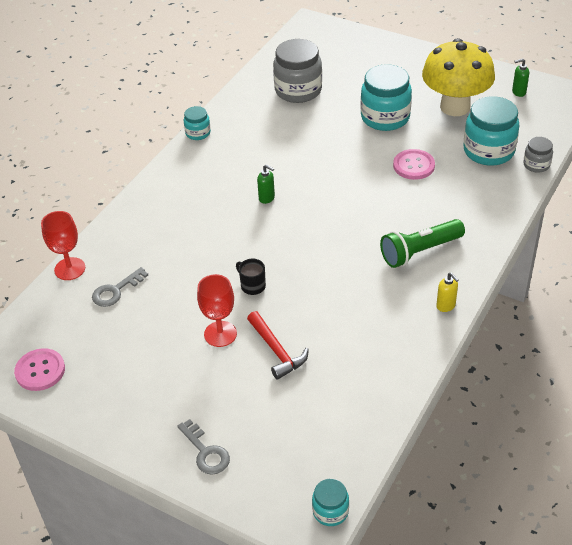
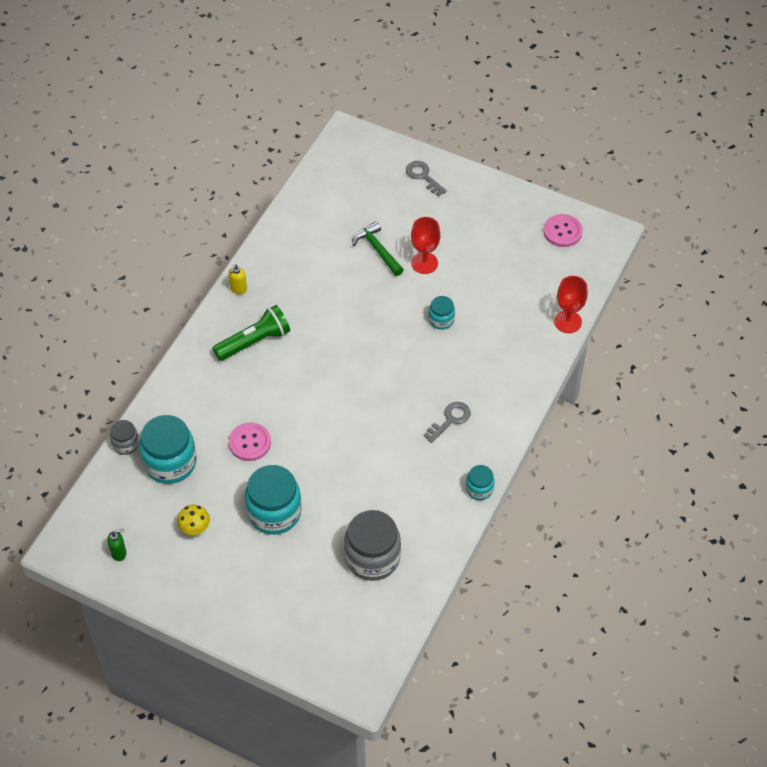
camera: 175 degrees right, 10 degrees up
grey key [92,267,148,307] -> grey key moved to [424,402,471,443]
black mug [236,259,266,295] -> none
red hammer [247,311,309,380] -> green hammer [352,221,404,276]
green soap dispenser [257,165,275,204] -> none
turquoise jar [312,479,349,526] -> turquoise jar moved to [428,296,455,330]
yellow mushroom [422,38,495,116] -> yellow mushroom [177,504,210,535], size x0.41
yellow soap dispenser [436,272,459,312] -> yellow soap dispenser turned 120 degrees counterclockwise [229,264,247,294]

